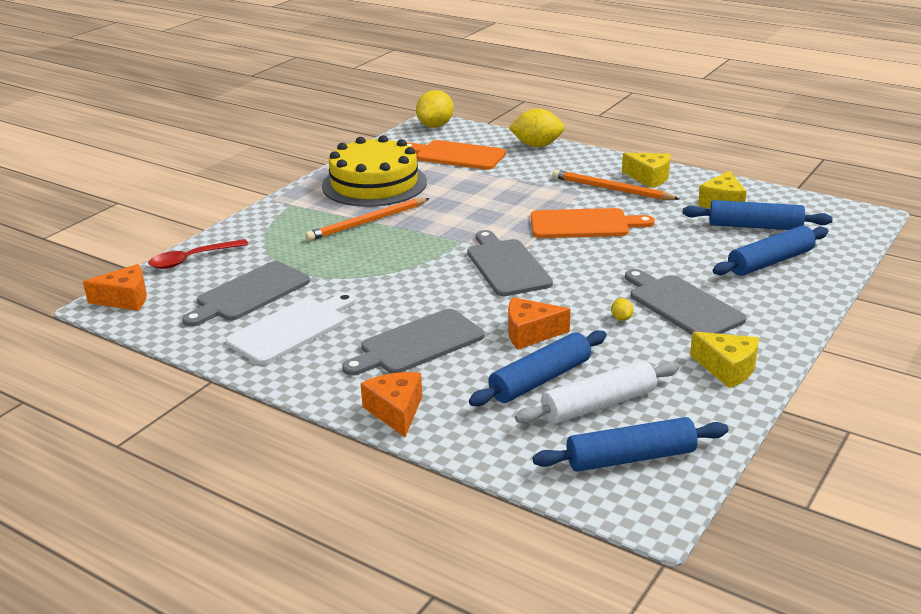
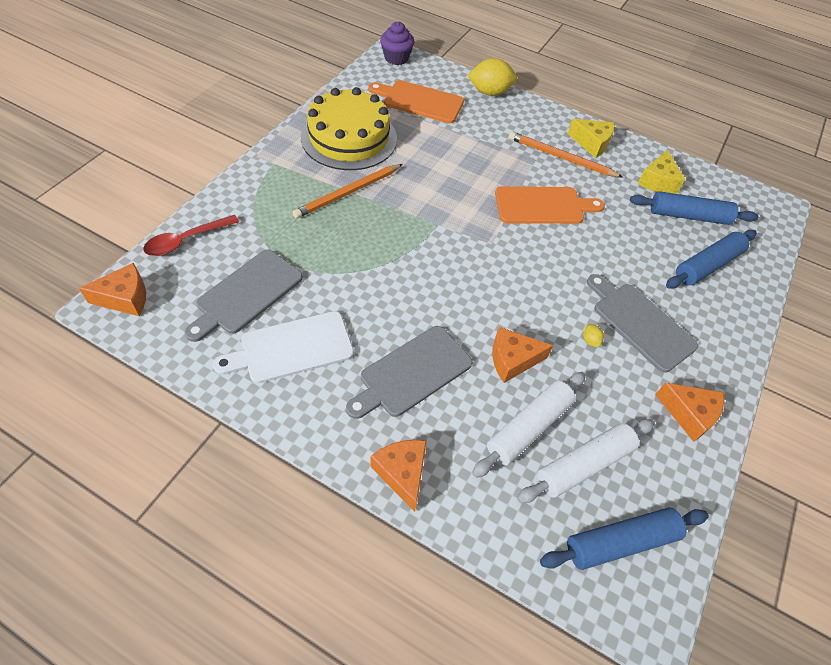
camera: 10 degrees left, 25 degrees up
white cutting board [226,292,356,365] -> white cutting board turned 150 degrees counterclockwise [213,311,354,383]
yellow lemon [416,90,453,128] -> purple cupcake [380,22,414,65]
grey cutting board [467,230,553,296] -> none
blue rolling pin [469,330,607,406] -> white rolling pin [472,372,586,478]
yellow cheese [690,332,759,388] -> orange cheese [655,383,724,442]

